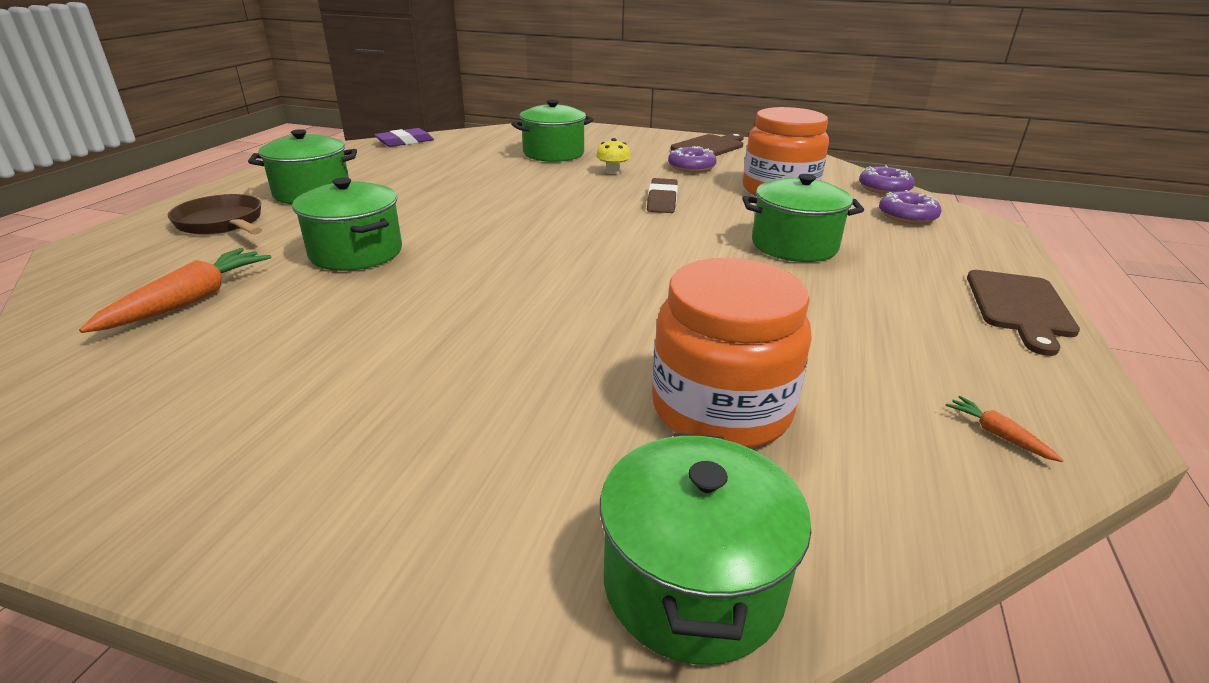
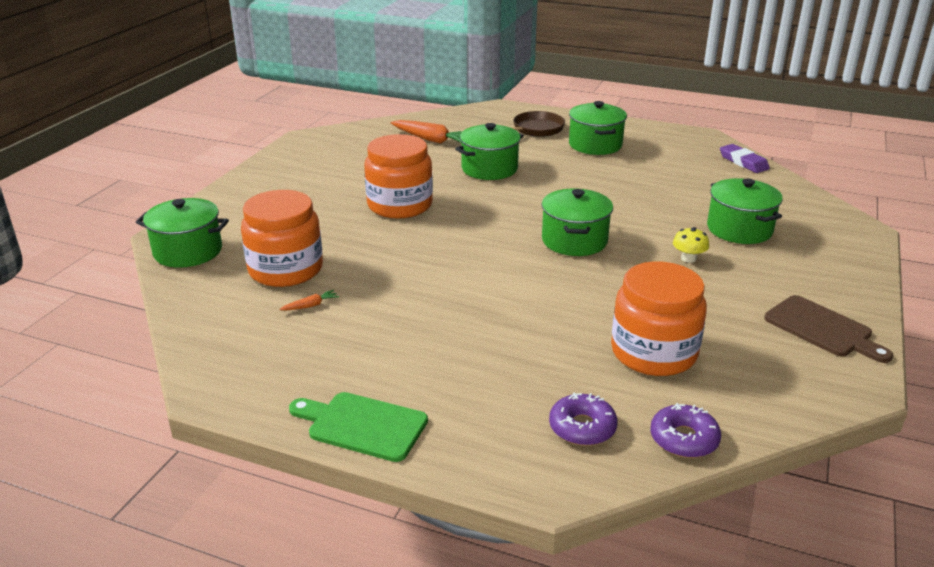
camera: 95 degrees right, 0 degrees up
brown eraser [647,178,678,213] -> none
purple donut [668,146,717,173] -> none
green pot [742,174,864,262] -> green pot moved to [542,189,613,256]
orange carrot [945,396,1064,462] -> orange carrot moved to [279,290,339,310]
brown cutting board [967,270,1080,356] -> green cutting board [289,392,428,462]
none -> orange jar [364,134,433,218]

